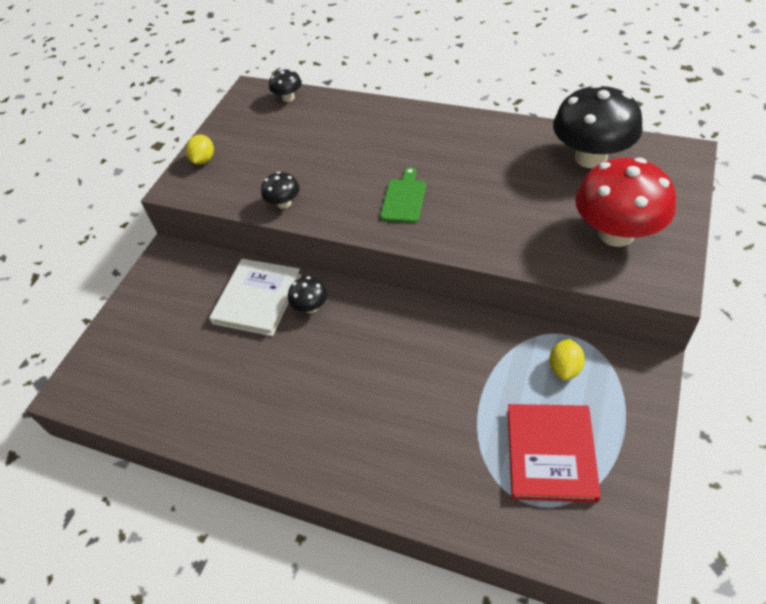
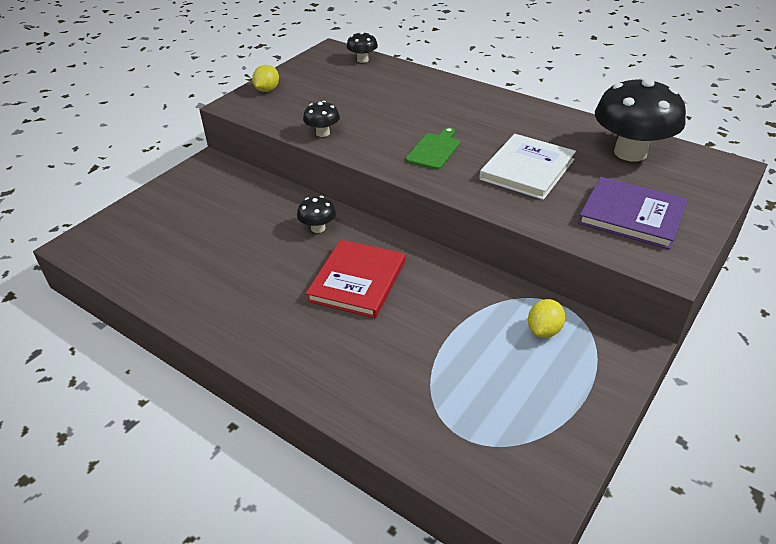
camera: 10 degrees right, 10 degrees down
white book [209,259,301,336] -> white book moved to [479,134,576,200]
red book [508,404,601,503] -> red book moved to [306,240,405,318]
red mushroom [575,157,676,247] -> purple book [578,177,688,250]

